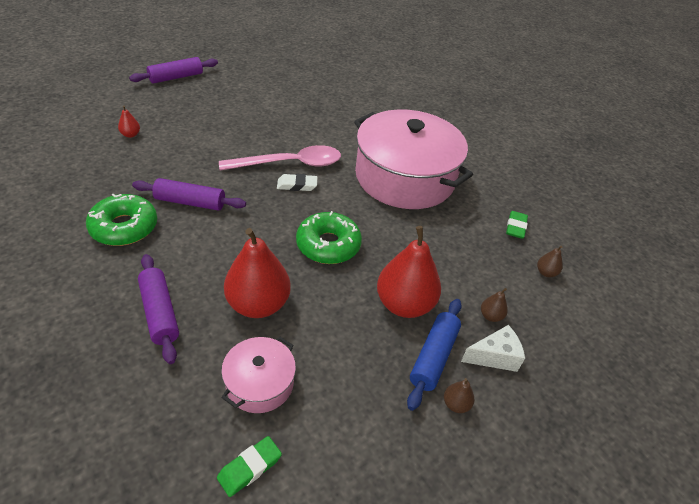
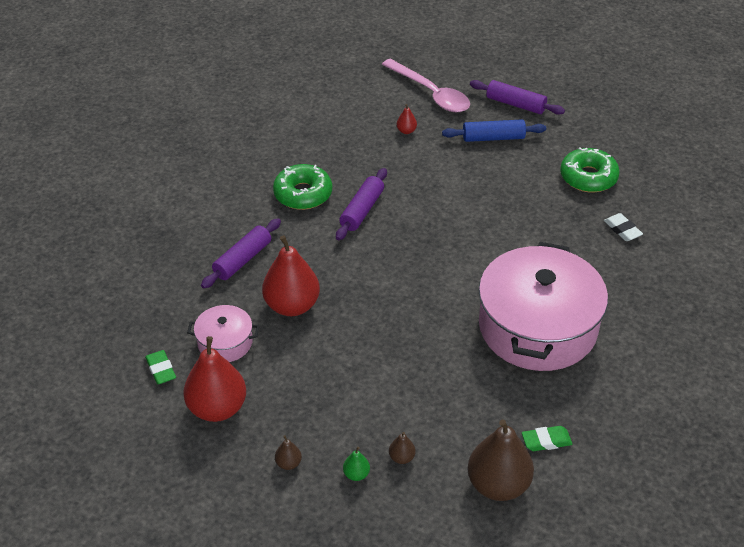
camera: 65 degrees right, 0 degrees up
purple rolling pin [132,178,246,211] -> purple rolling pin turned 45 degrees clockwise [336,168,387,240]
green eraser [217,436,282,497] -> green eraser turned 45 degrees clockwise [145,350,176,384]
pink spoon [219,145,341,171] -> pink spoon moved to [382,59,470,112]
white eraser [277,174,317,191] -> white eraser moved to [604,213,643,241]
green donut [296,211,362,264] -> green donut moved to [560,147,620,193]
red pear [377,226,441,318] -> red pear moved to [183,336,246,422]
blue rolling pin [407,299,462,411] -> blue rolling pin moved to [442,119,546,142]
white cheese [461,325,525,372] -> green pear [343,447,370,481]
brown pear [537,246,563,277] -> brown pear [467,419,534,501], size x2.38

